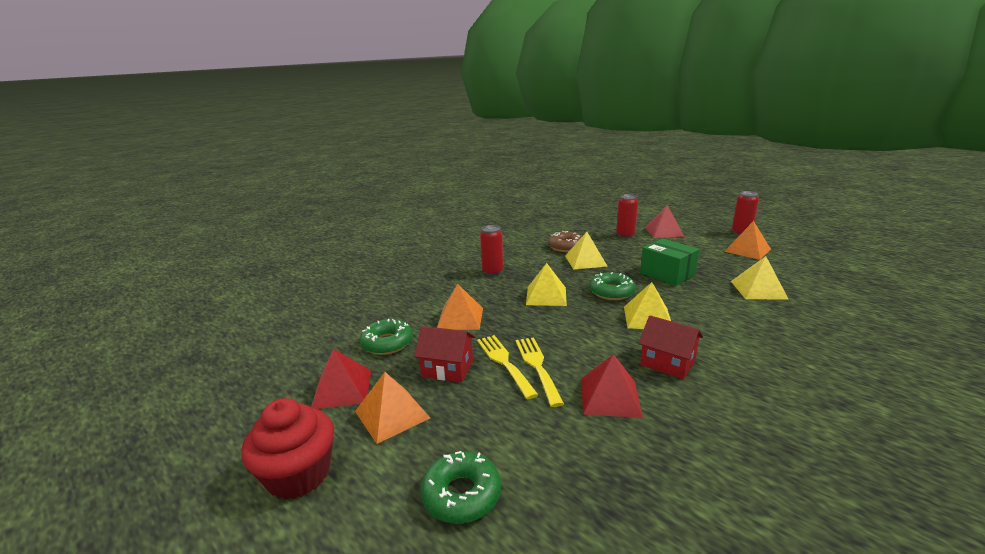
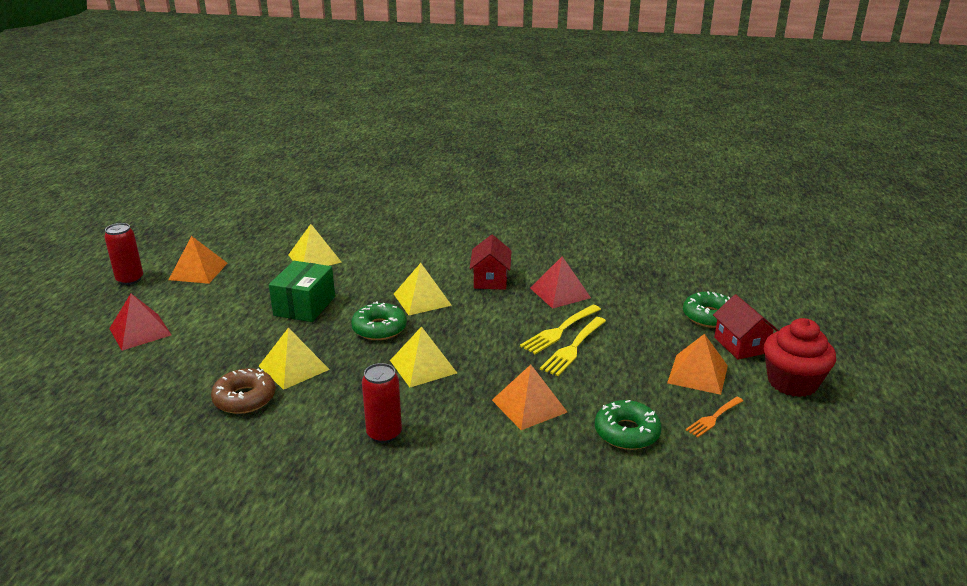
camera: 125 degrees left, 5 degrees up
red pyramid [311,349,371,409] -> orange fork [685,397,743,437]
red house [414,326,475,382] -> red house moved to [713,294,779,360]
red can [616,194,638,238] -> none

